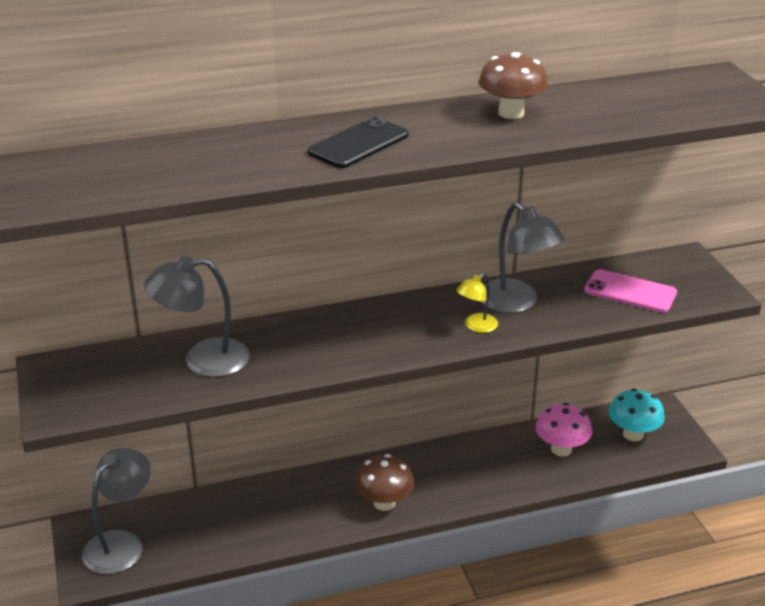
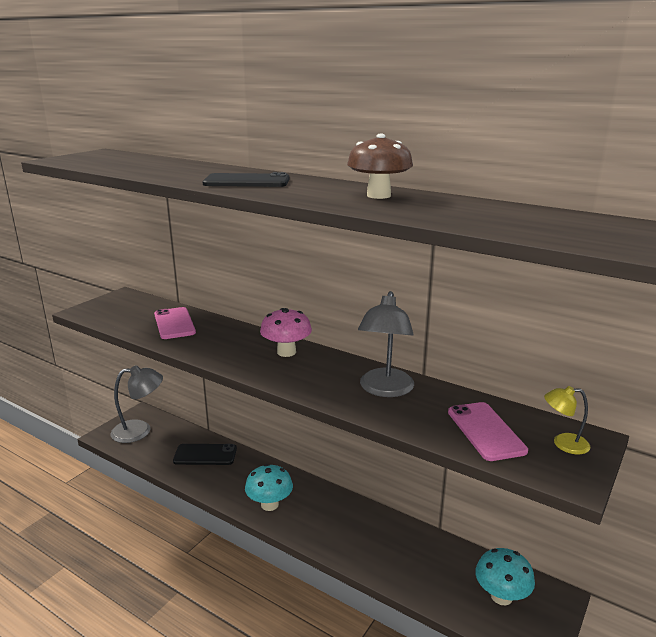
camera: 50 degrees right, 10 degrees down
grey lamp [144,256,250,377] -> pink phone [154,307,196,339]
brown mushroom [355,454,414,511] -> turquoise mushroom [245,464,293,511]
yellow lamp [456,273,498,333] -> yellow lamp moved to [544,386,590,454]
pink mushroom [536,403,592,456] -> pink mushroom moved to [260,308,312,357]
none -> black phone [173,444,237,465]

